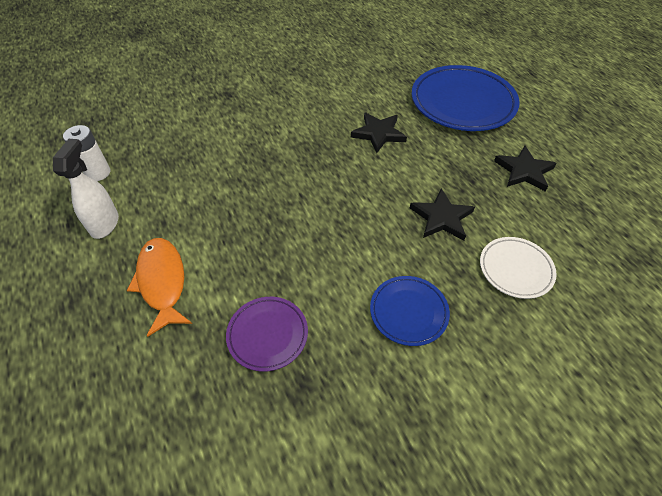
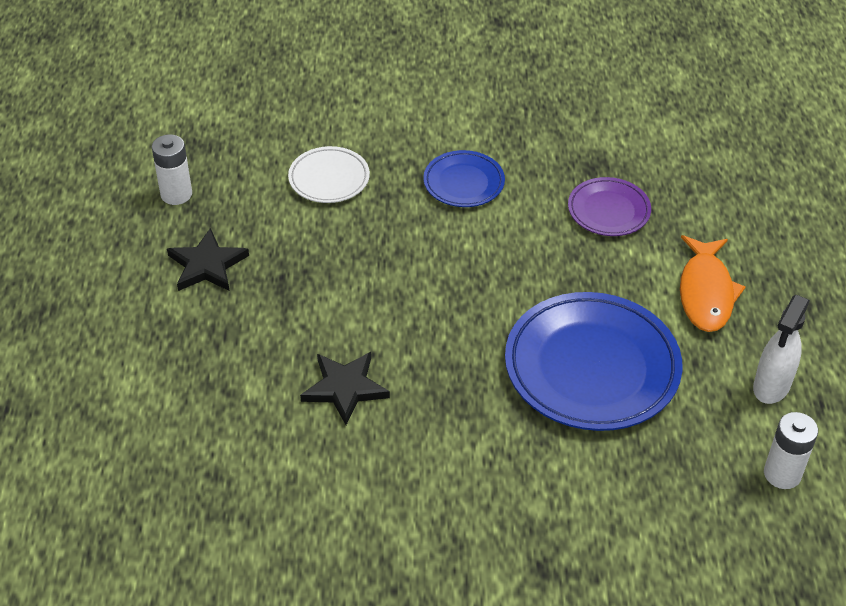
camera: 155 degrees left, 5 degrees down
black star [410,188,475,240] -> none
blue plate [412,65,520,131] -> blue plate moved to [505,292,682,431]
none -> white battery [152,134,192,205]

